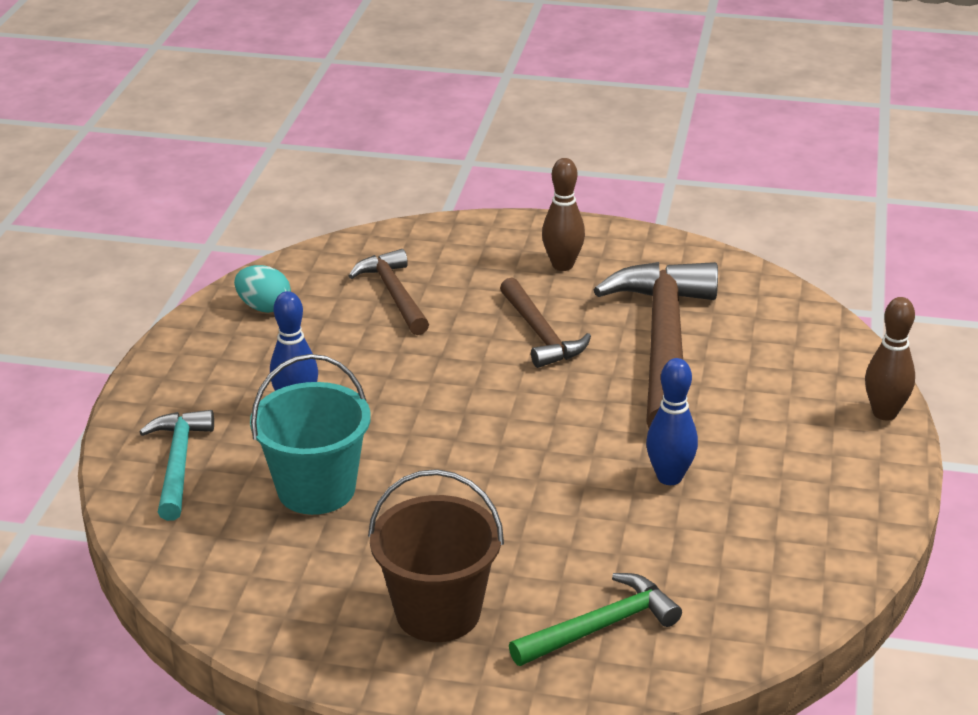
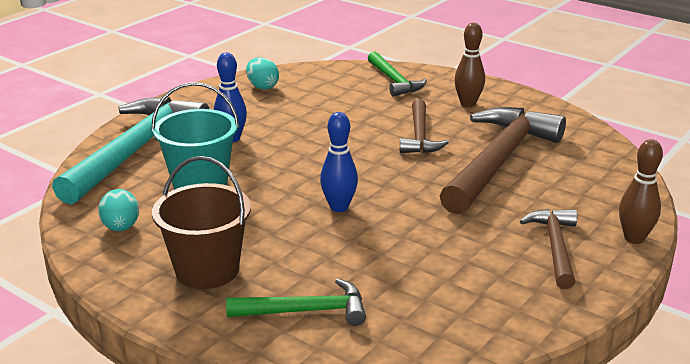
camera: 25 degrees right, 5 degrees down
turquoise hammer [139,410,214,521] -> turquoise hammer [52,97,209,204], size x1.89
brown hammer [349,249,429,335] -> brown hammer moved to [520,209,577,289]
blue bowling pin [646,358,698,485] -> blue bowling pin moved to [320,112,358,212]
none -> turquoise egg [98,189,139,231]
none -> green hammer [368,52,427,97]

